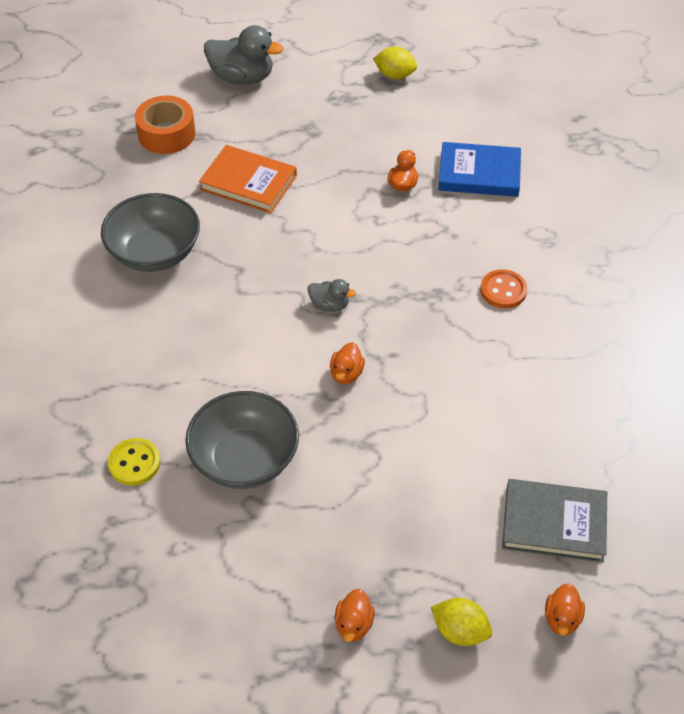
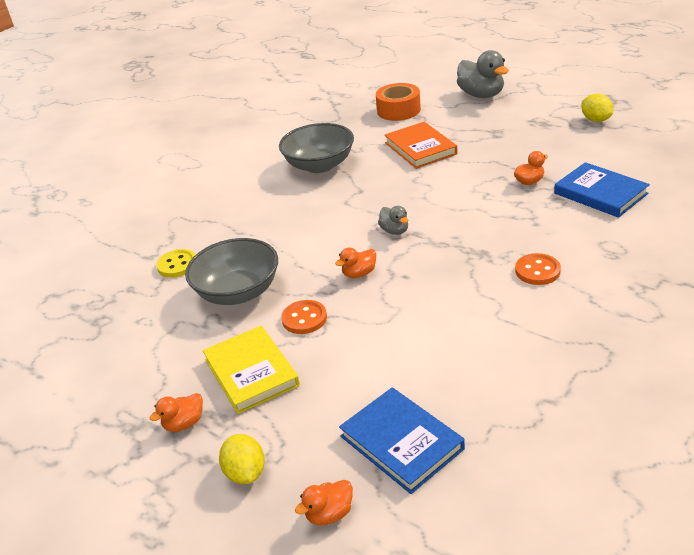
camera: 45 degrees right, 15 degrees down
grey book [502,479,607,562] -> blue book [339,387,465,494]
none -> yellow book [203,326,300,414]
none -> orange button [281,300,327,334]

